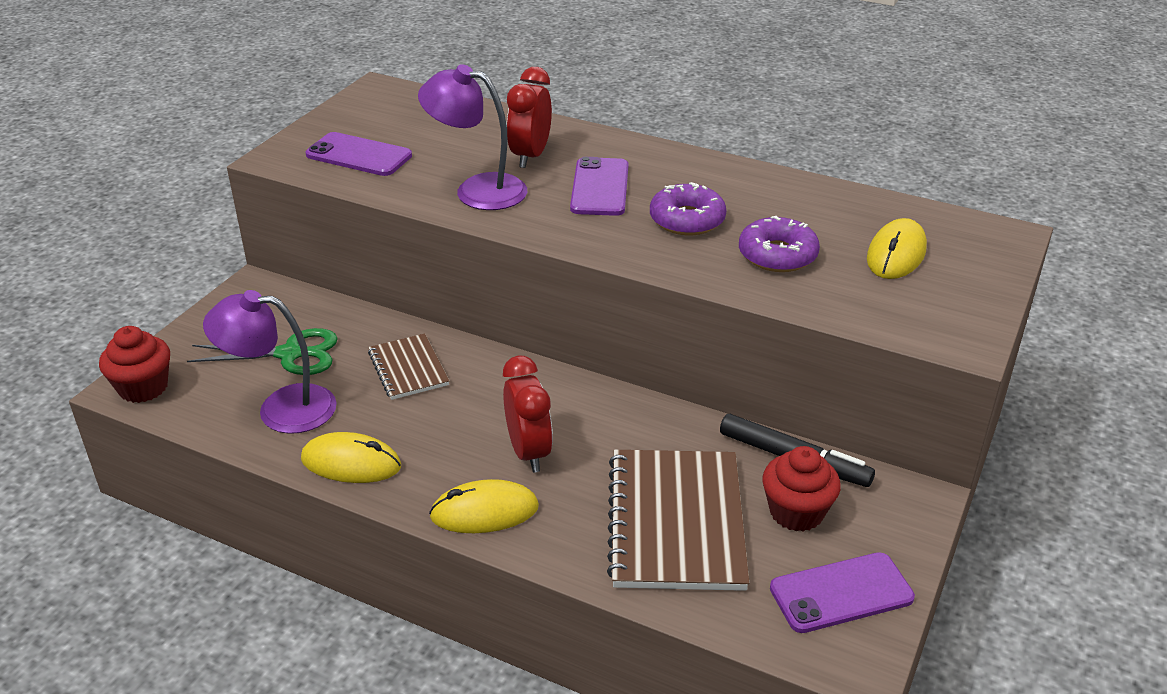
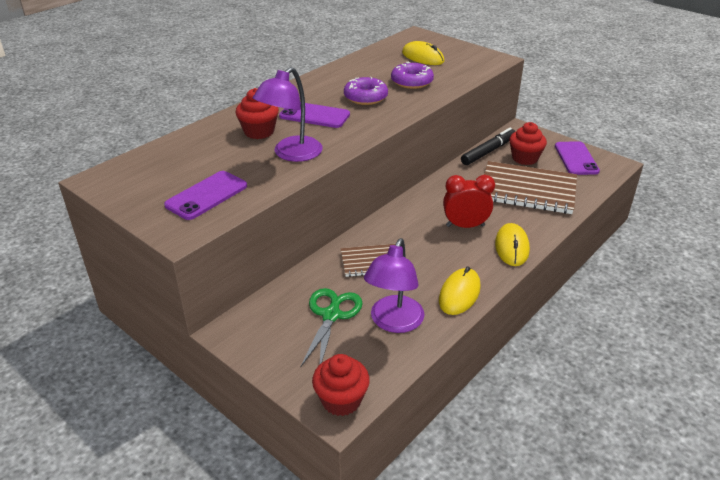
camera: 75 degrees left, 0 degrees up
red clock [507,67,552,168] -> red cupcake [235,88,279,139]

